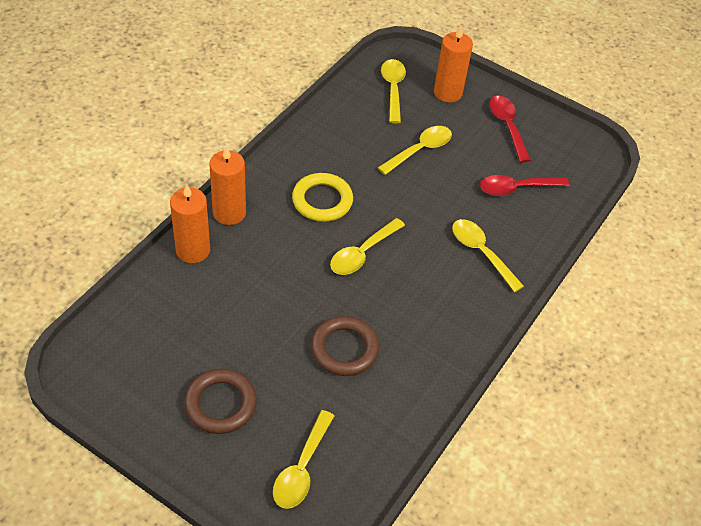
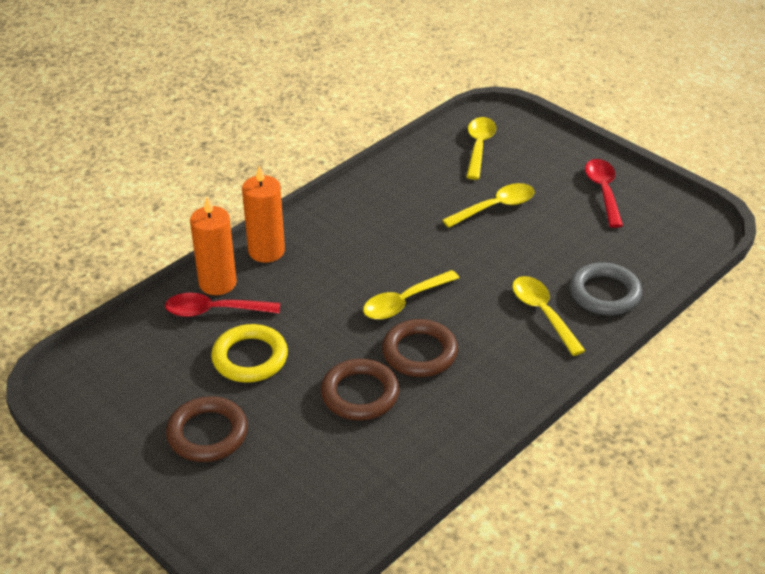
camera: 15 degrees right, 10 degrees down
yellow spoon [273,410,334,509] -> none
yellow ring [292,173,353,222] -> yellow ring moved to [211,324,288,382]
orange candle [434,26,473,102] -> none
red spoon [480,175,570,196] -> red spoon moved to [165,293,280,317]
none -> brown ring [382,319,458,377]
none -> grey ring [570,262,642,315]

